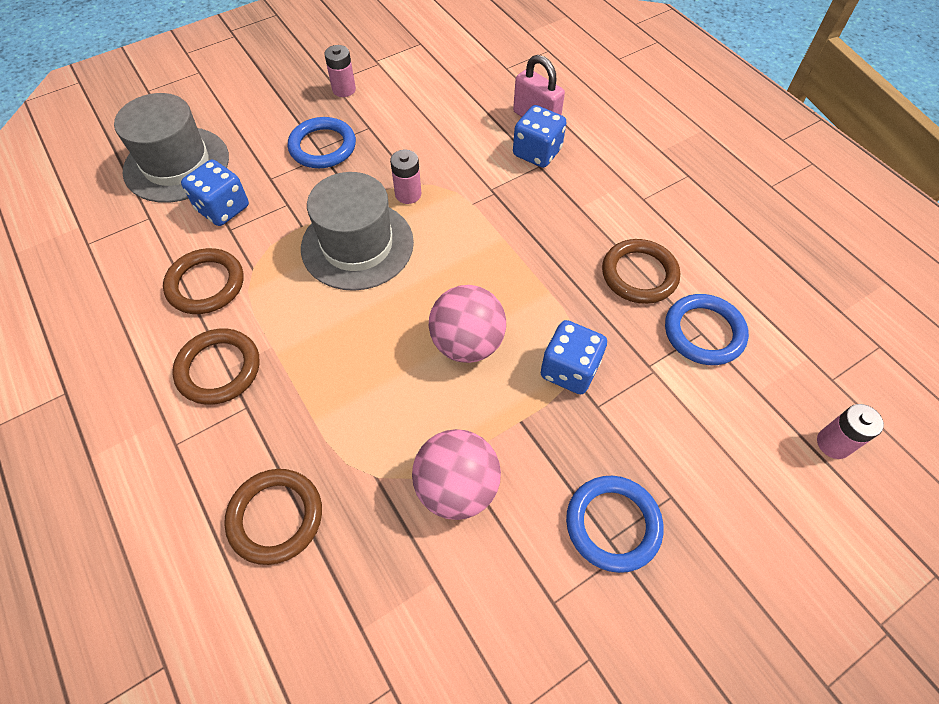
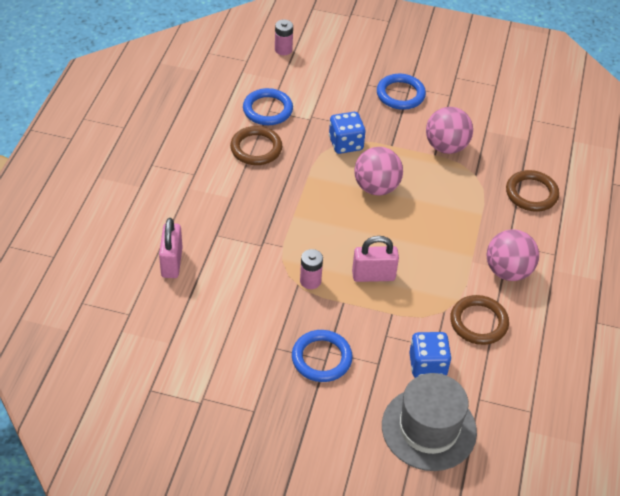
camera: 135 degrees left, 10 degrees down
brown ring [172,329,260,405] -> pink ball [487,229,539,281]
grey hat [301,172,414,291] -> pink padlock [352,236,399,282]
pink battery [325,45,356,97] -> none
blue dice [513,105,566,168] -> none

